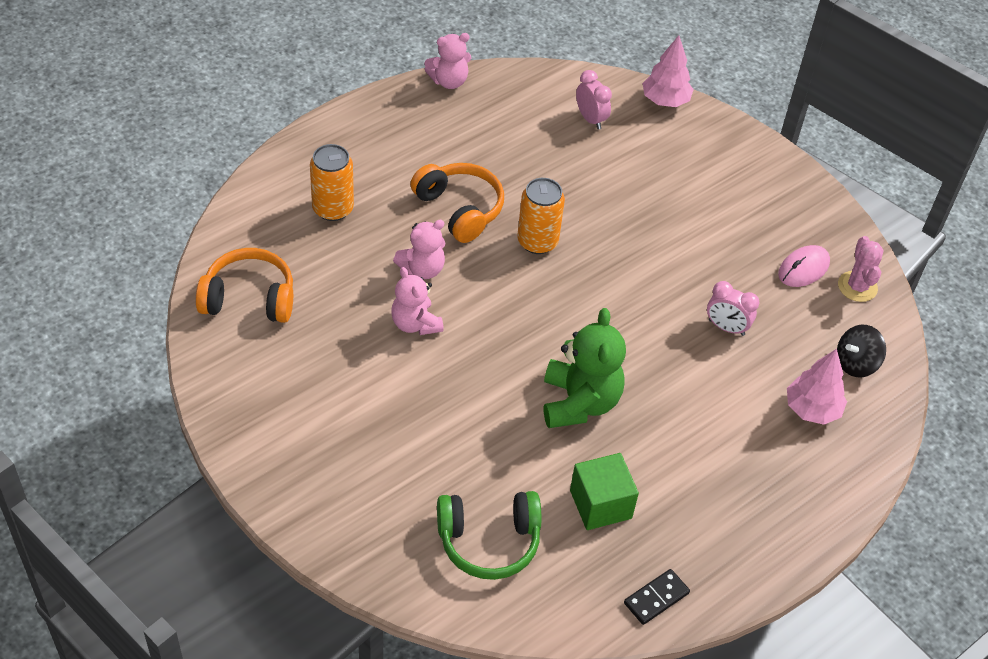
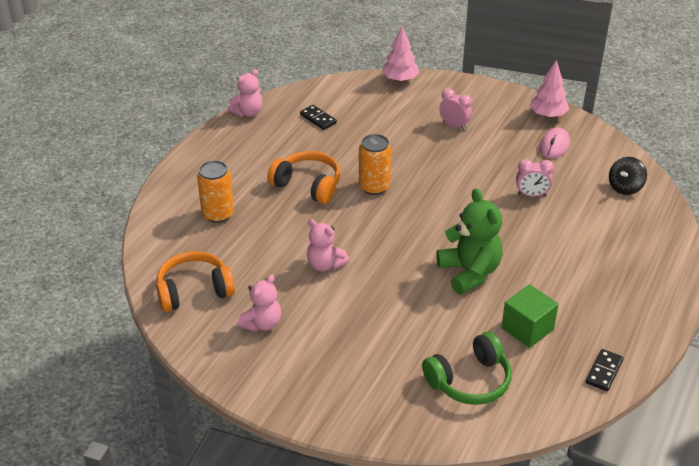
camera: 20 degrees left, 10 degrees down
pink teddy bear [393,220,445,279] -> pink teddy bear moved to [237,274,281,332]
pink clock [576,70,612,130] -> pink clock moved to [439,88,472,130]
pink tree [787,349,847,425] -> pink tree moved to [530,60,569,118]
pink cactus [838,236,884,302] -> none
none -> black domino [300,105,337,130]

